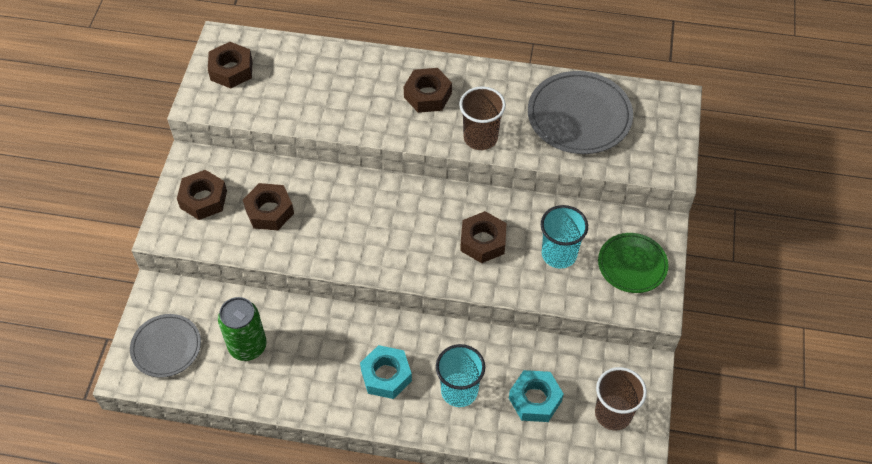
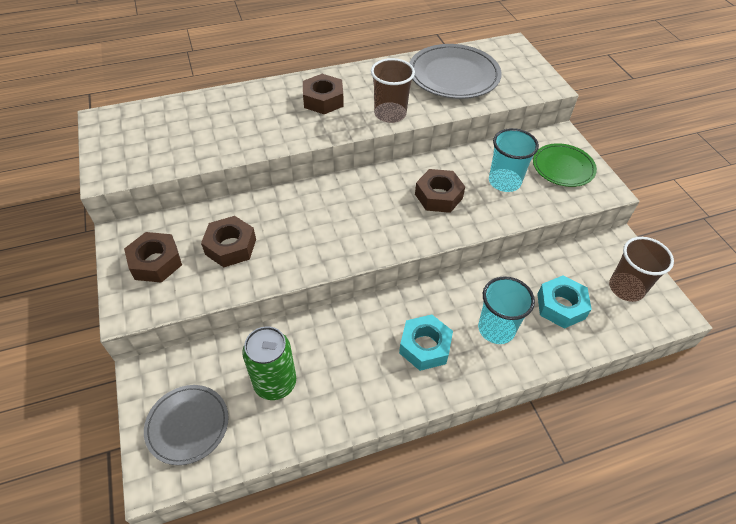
camera: 30 degrees left, 5 degrees down
brown nut [208,42,252,88] -> none

